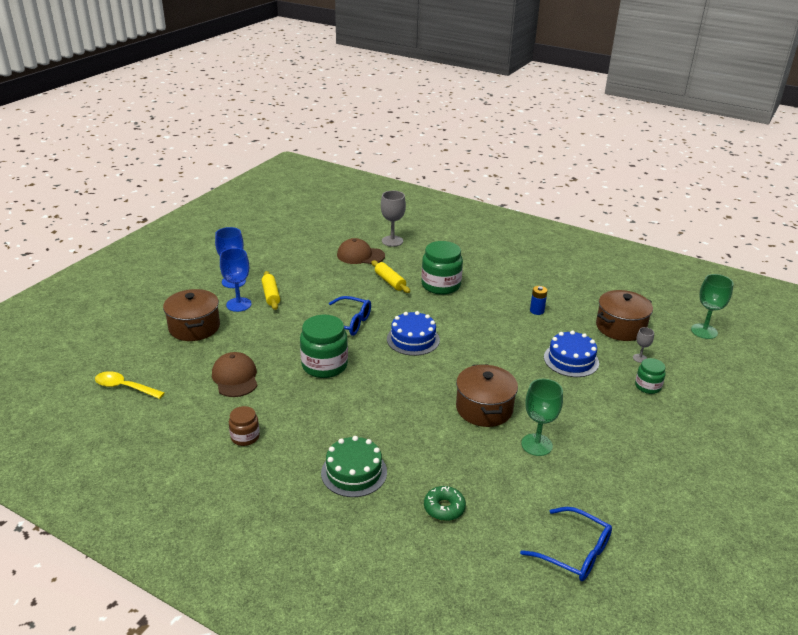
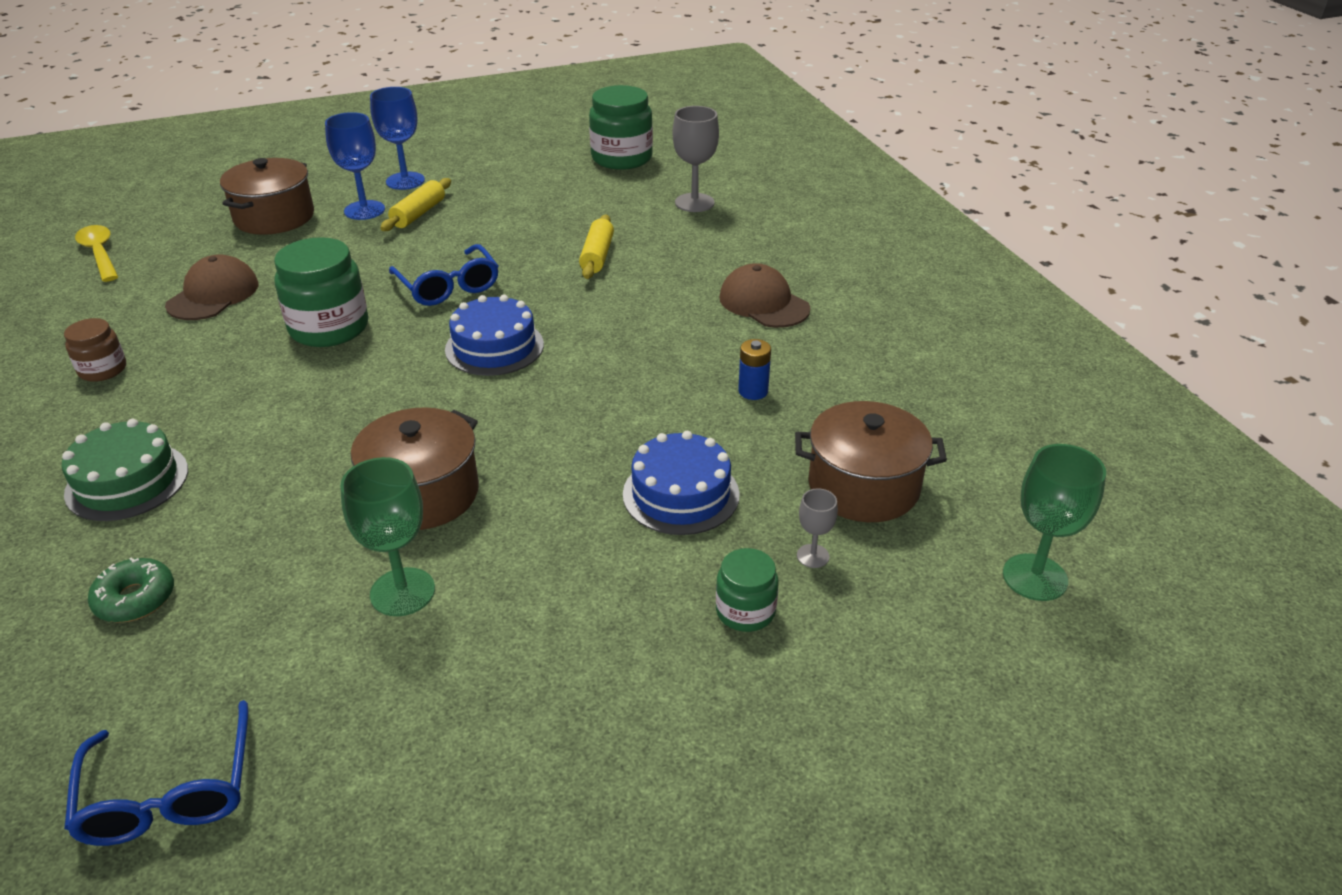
camera: 40 degrees right, 5 degrees up
brown cap [337,238,385,264] -> brown cap moved to [719,263,810,328]
green jar [422,241,463,295] -> green jar moved to [589,85,653,170]

